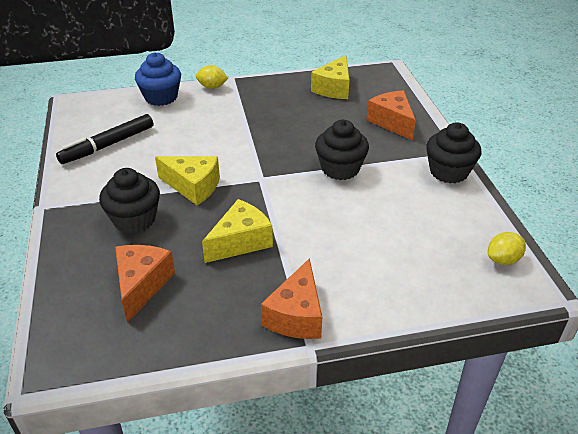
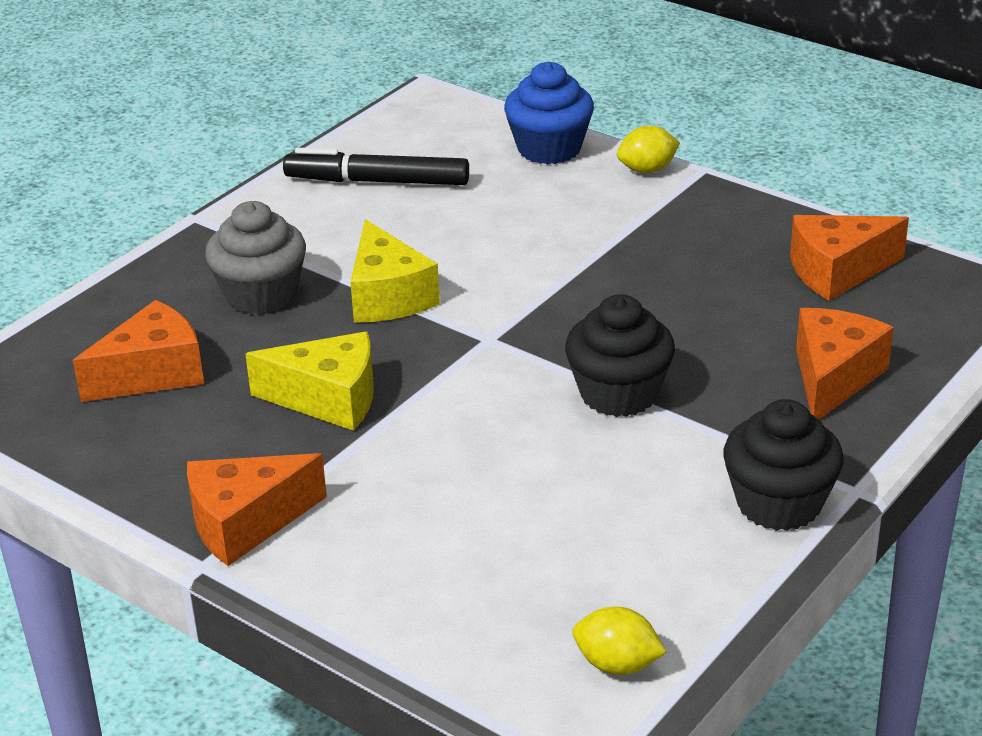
camera: 50 degrees right, 5 degrees down
black cupcake [99,168,160,233] -> grey cupcake [205,201,306,314]
yellow lemon [196,65,228,89] -> yellow lemon turned 75 degrees counterclockwise [617,126,680,173]
yellow cheese [311,55,349,99] -> orange cheese [790,215,909,301]

